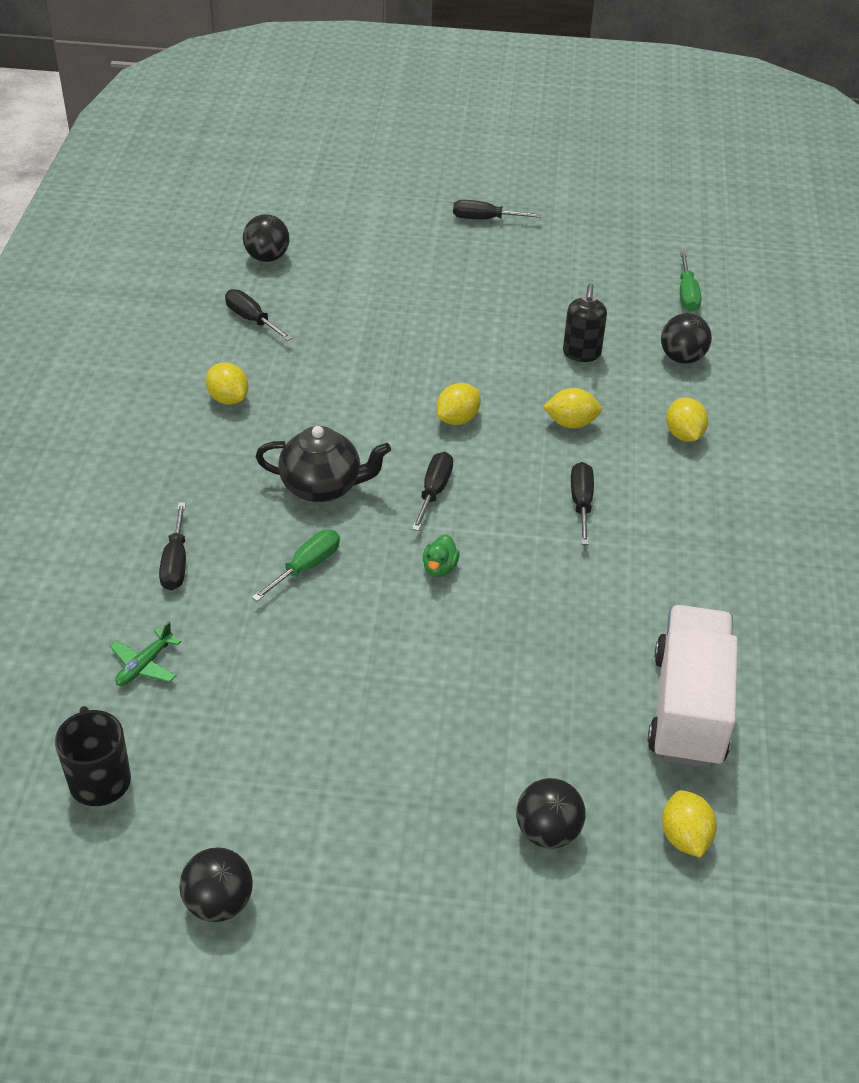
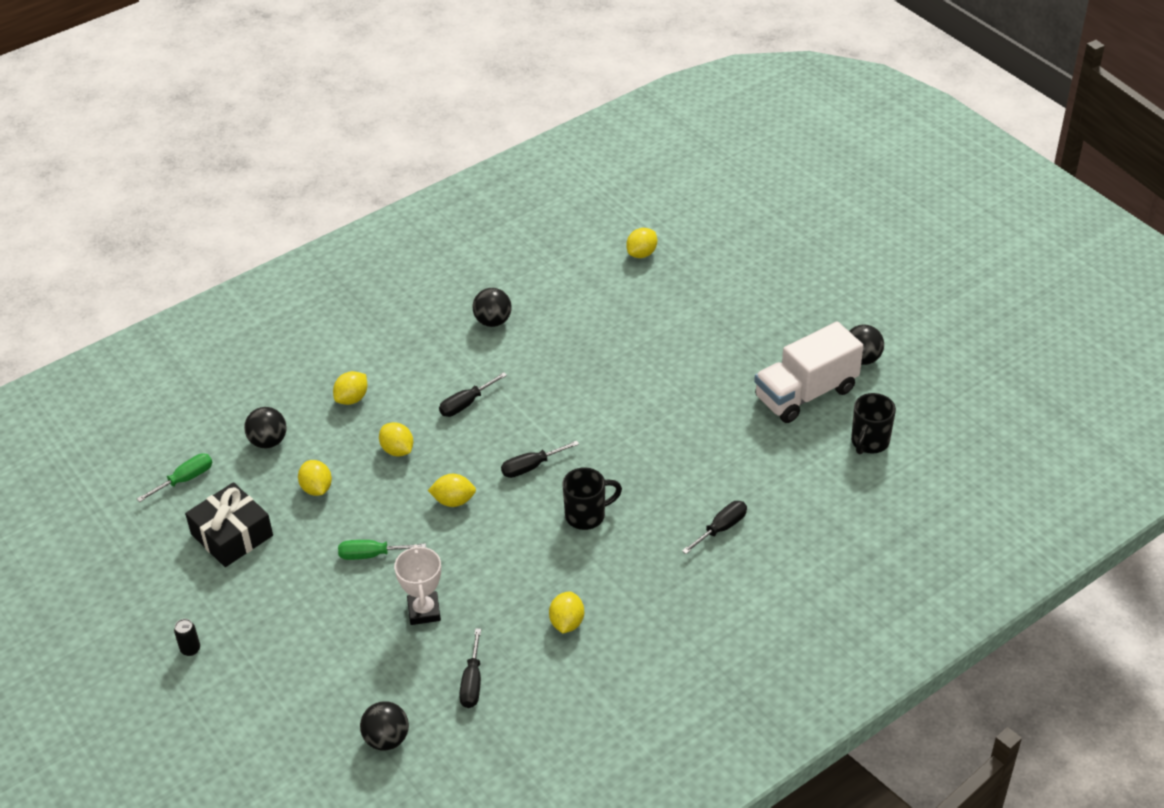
camera: 130 degrees left, 0 degrees up
green plane [110,622,181,686] -> none
green screwdriver [252,530,340,601] -> green screwdriver moved to [338,540,426,560]
black teapot [256,426,391,502] -> black mug [563,467,622,530]
green duck [423,534,460,577] -> none
black screwdriver [453,200,541,219] -> black can [174,619,200,656]
black ball [516,778,586,849] -> black ball moved to [473,288,512,327]
black soap dispenser [563,283,607,362] -> yellow lemon [298,460,332,496]
white truck [648,605,738,768] -> white truck moved to [754,321,863,423]
none -> black gift [185,482,273,567]
none -> white trophy [394,544,441,625]

